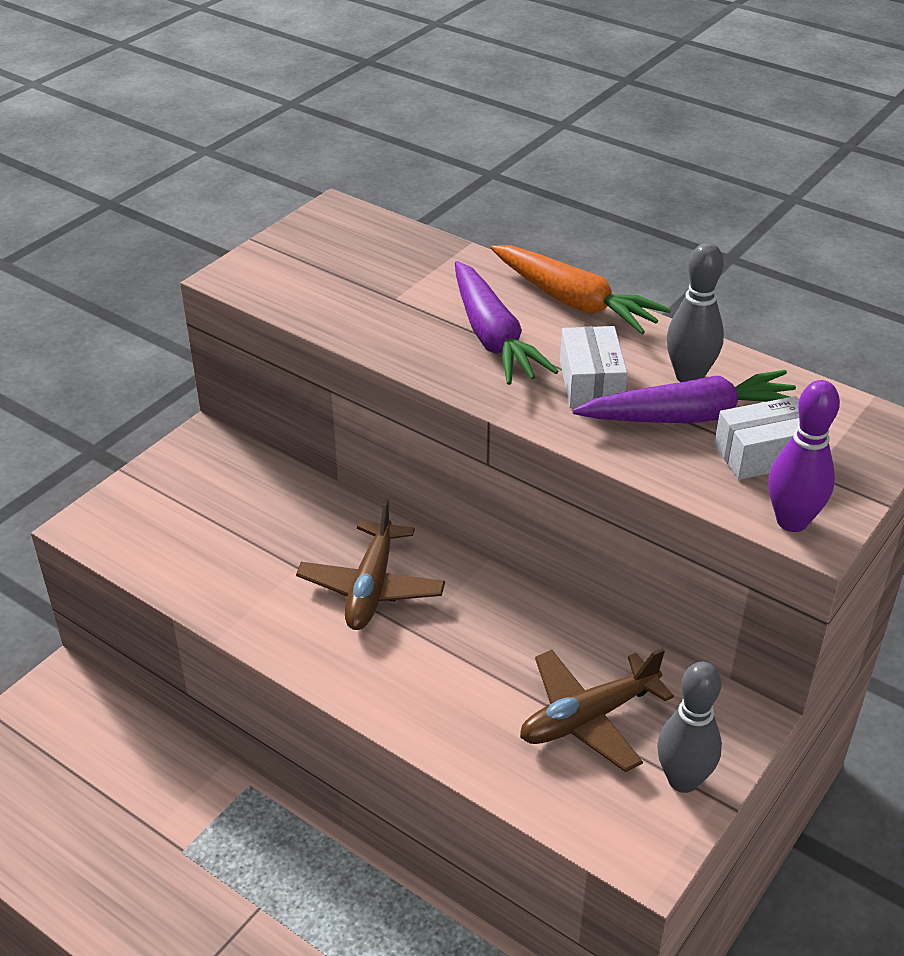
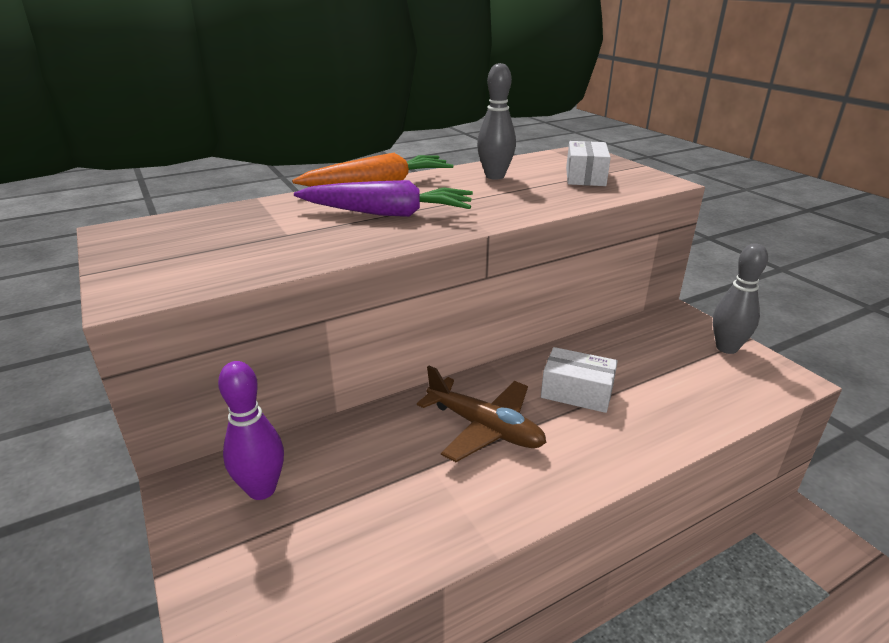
camera: 65 degrees left, 10 degrees down
brown plane [520,648,674,772] -> none
white box [560,326,627,408] -> white box moved to [541,347,618,413]
purple carrot [572,370,796,423] -> none
purple bowling pin [769,380,840,532] -> purple bowling pin moved to [218,361,284,500]

